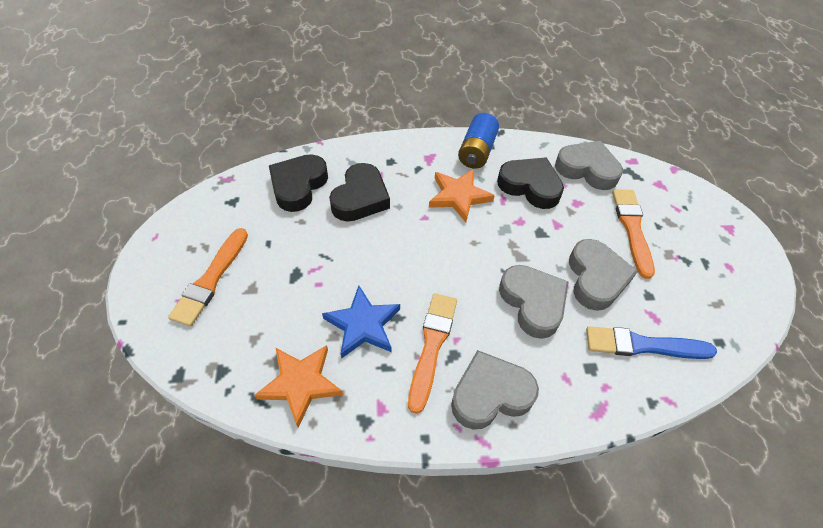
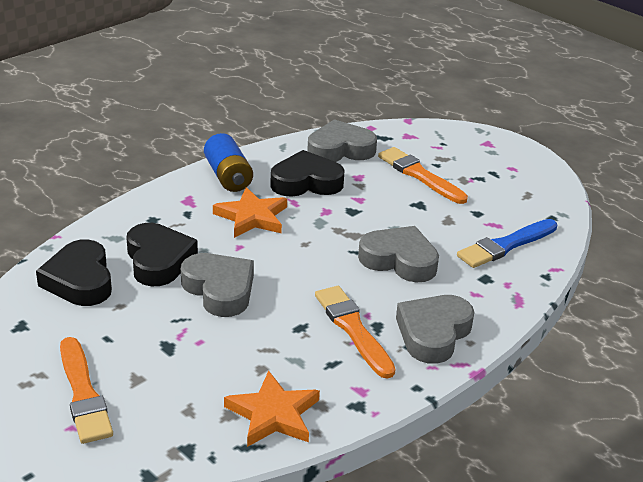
camera: 40 degrees left, 20 degrees down
blue star [322,286,400,358] -> none
grey heart [569,239,638,311] -> grey heart moved to [181,253,254,317]

